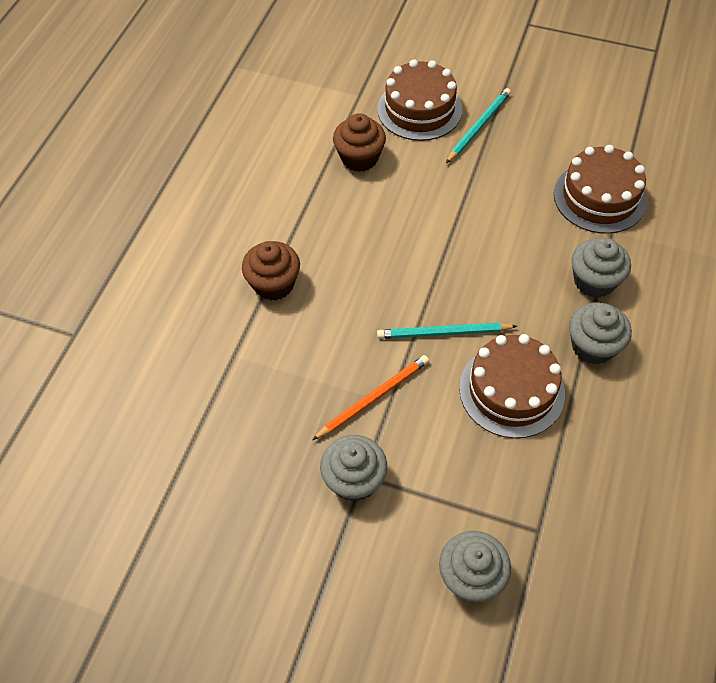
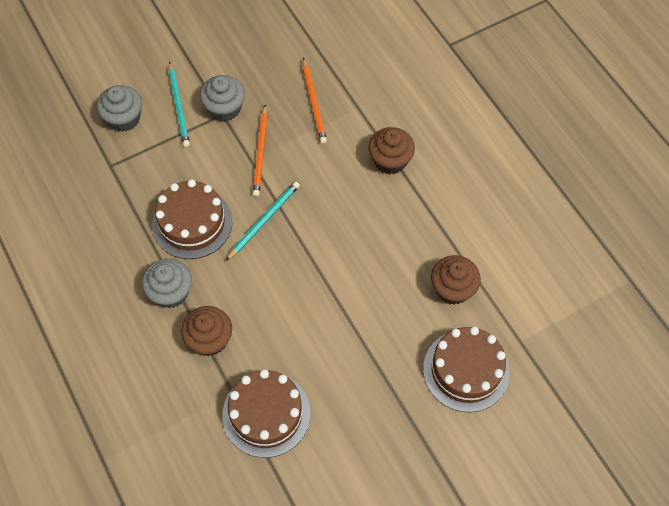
camera: 130 degrees right, 5 degrees up
turquoise pencil [446,88,511,163] -> turquoise pencil moved to [169,62,190,147]
grey cupcake [571,238,631,298] -> brown cupcake [181,306,232,356]
none -> orange pencil [303,57,327,144]

